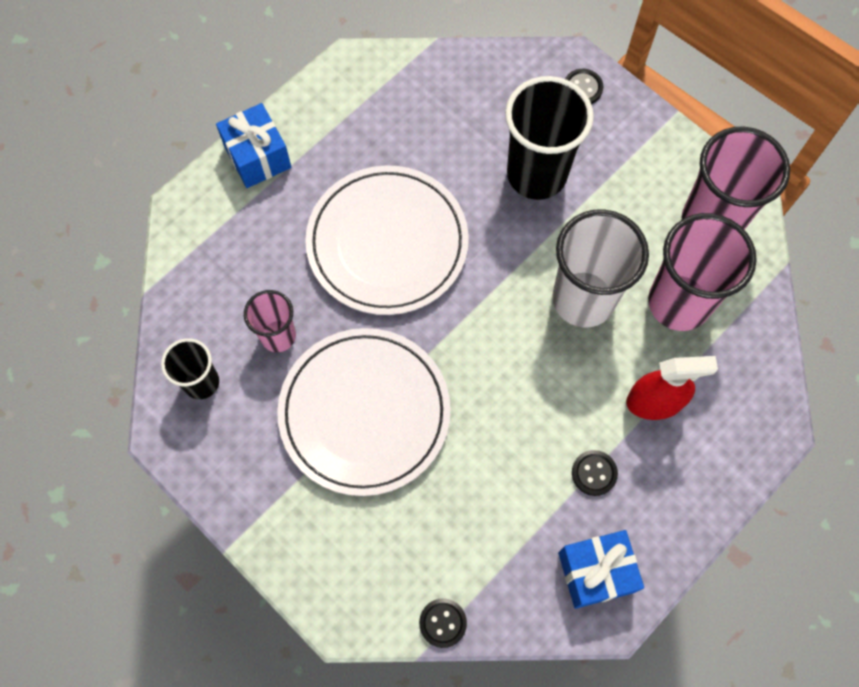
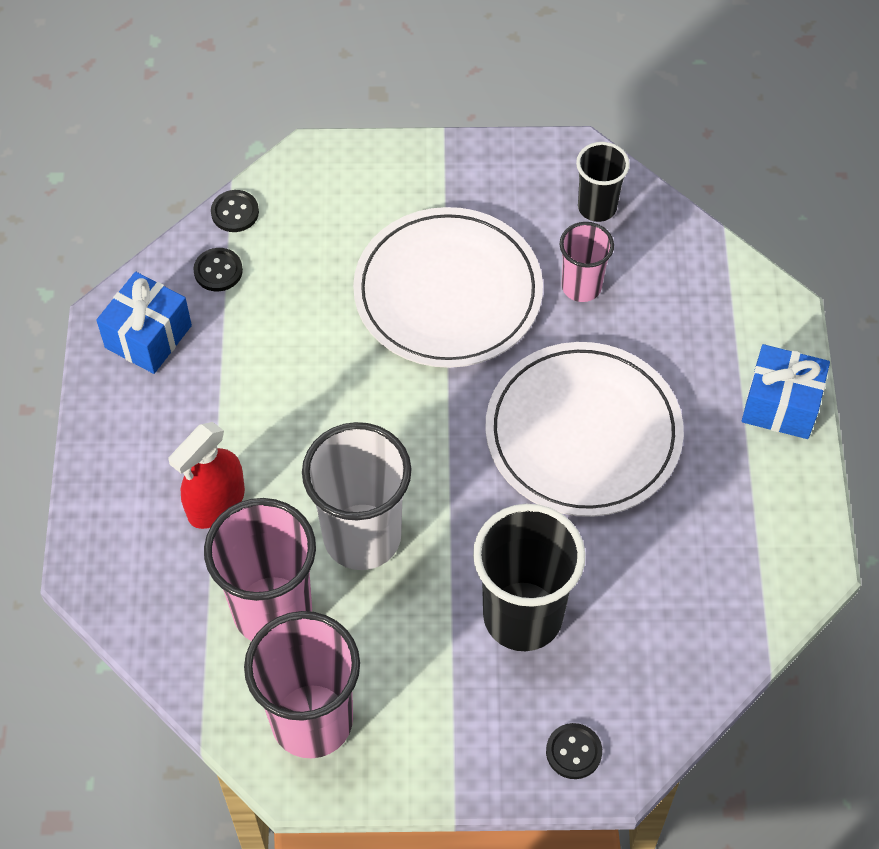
camera: 135 degrees right, 10 degrees down
black button [572,450,618,496] -> black button moved to [193,248,243,292]

